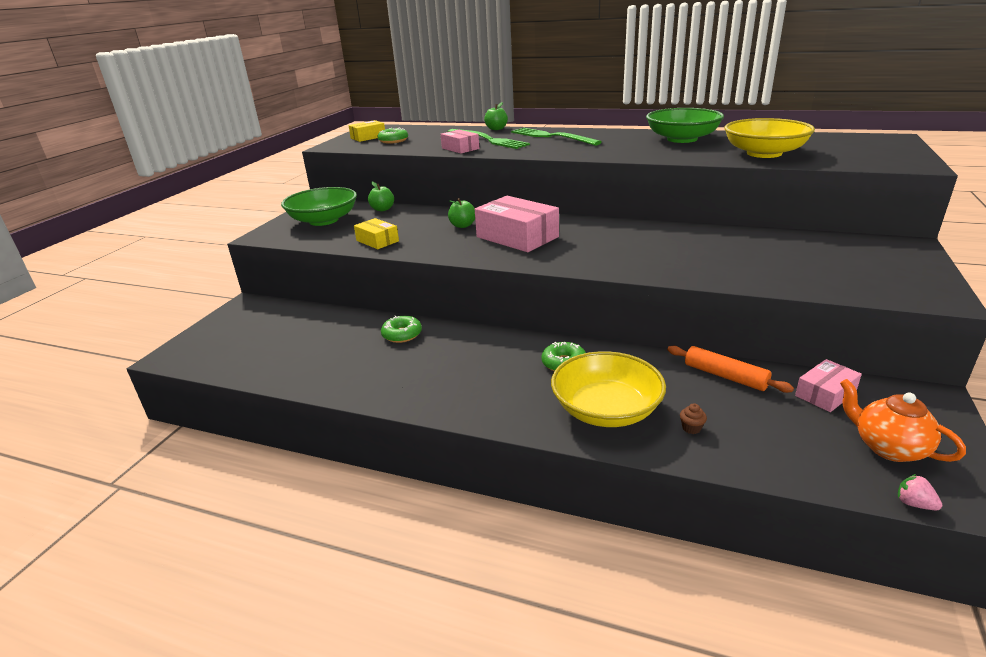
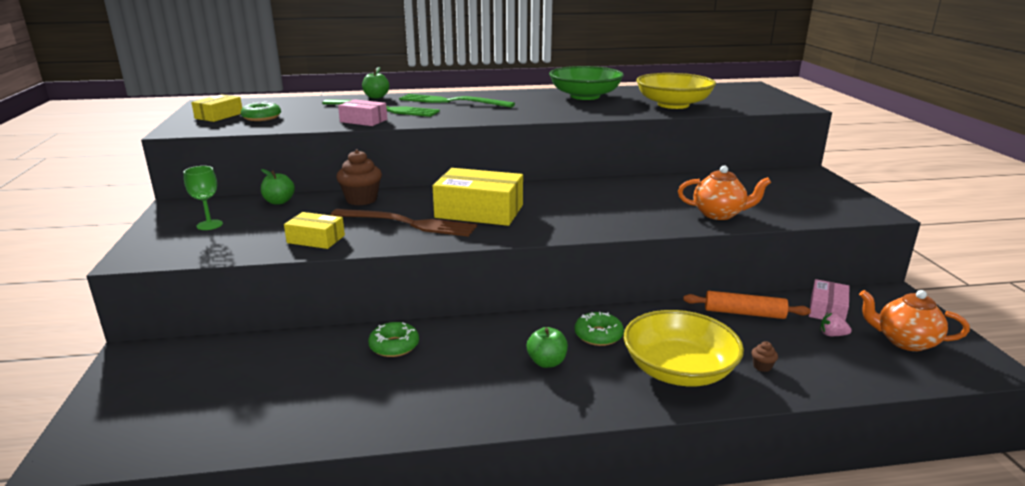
camera: 30 degrees left, 5 degrees down
green bowl [281,187,357,226] -> green goblet [184,166,223,230]
green apple [448,198,475,228] -> green apple moved to [527,327,568,368]
pink box [475,196,559,252] -> yellow box [433,168,523,226]
pink strawberry [898,474,942,510] -> pink strawberry moved to [820,313,852,336]
none -> brown fork [331,209,477,237]
none -> brown cupcake [336,150,382,206]
none -> orange teapot [678,165,771,220]

